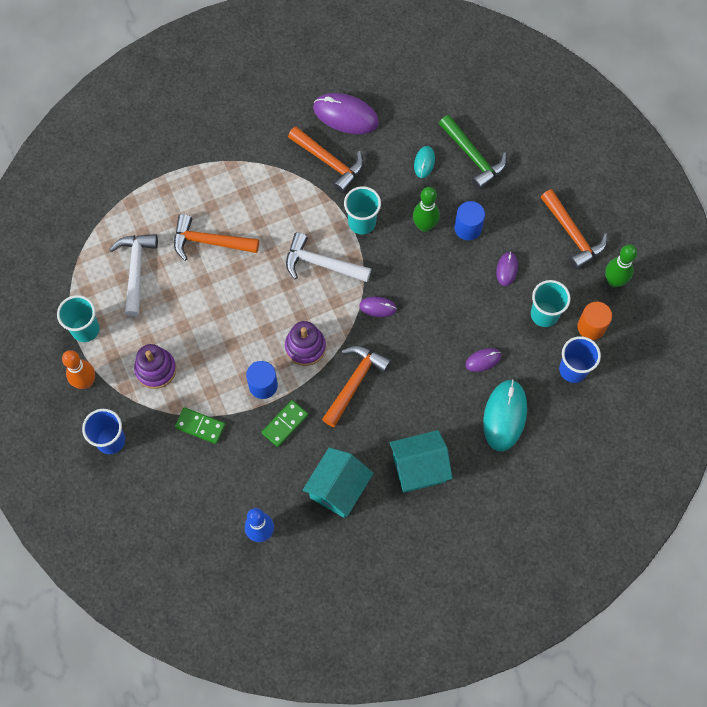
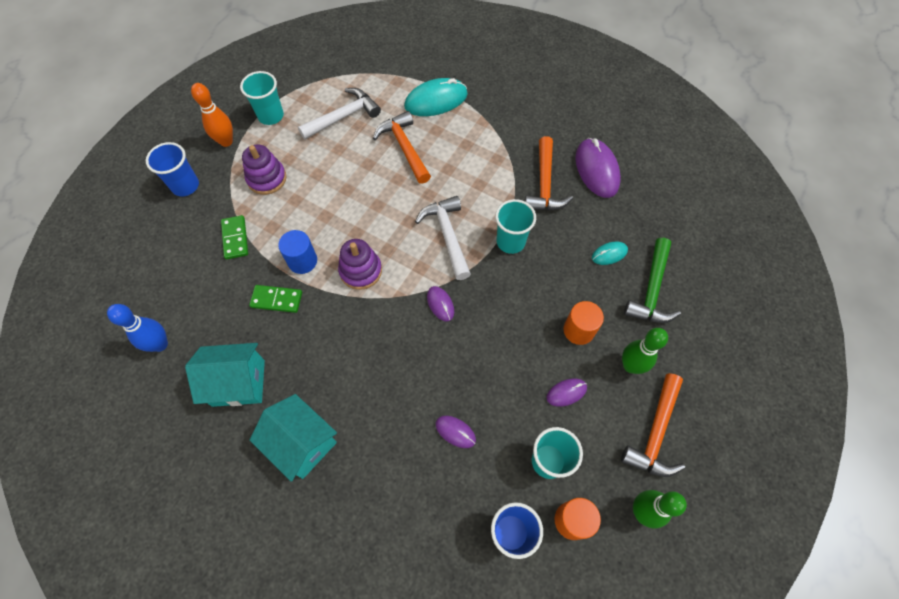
camera: 55 degrees right, 5 degrees down
orange hammer [322,345,391,427] -> none
green bowling pin [413,187,440,232] -> green bowling pin moved to [622,328,668,374]
blue cylinder [454,201,485,240] -> orange cylinder [563,301,604,345]
turquoise mouse [483,379,527,451] -> turquoise mouse moved to [404,78,468,116]

